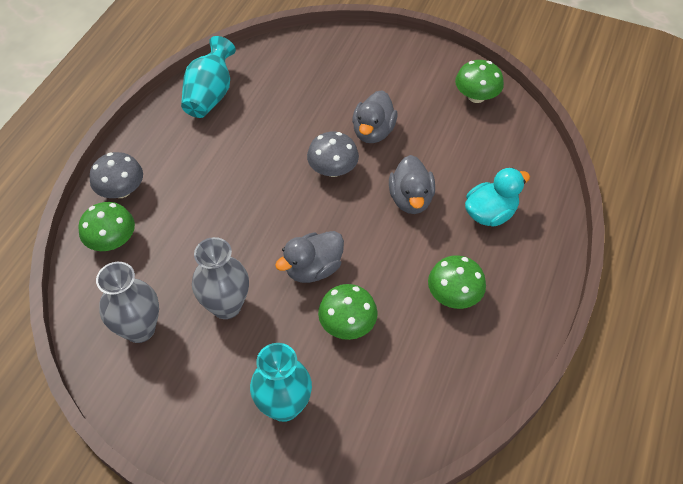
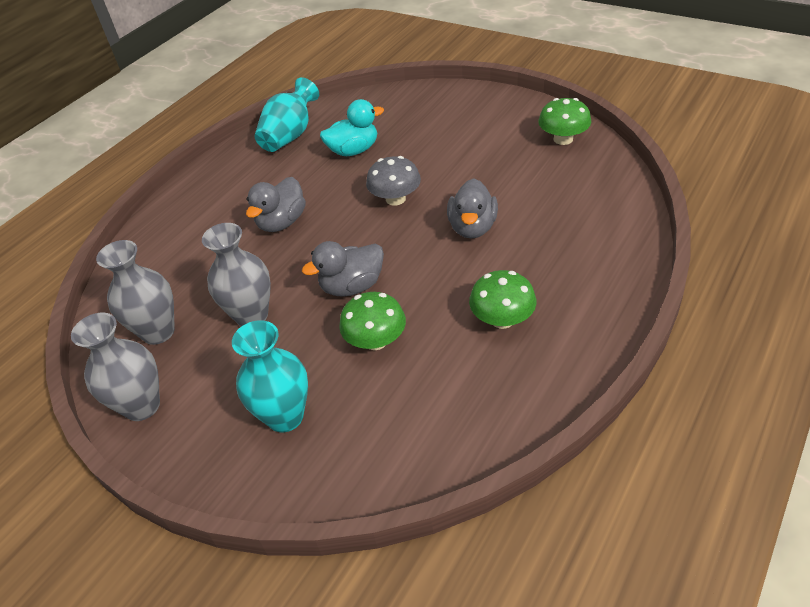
camera: 15 degrees right, 10 degrees down
green mushroom [78,202,135,251] -> none
grey mushroom [89,152,143,198] -> none
grey duck [352,90,397,143] -> grey duck moved to [246,177,306,232]
turquoise duck [465,168,530,227] -> turquoise duck moved to [320,99,384,156]
none -> grey vase [71,313,160,421]

